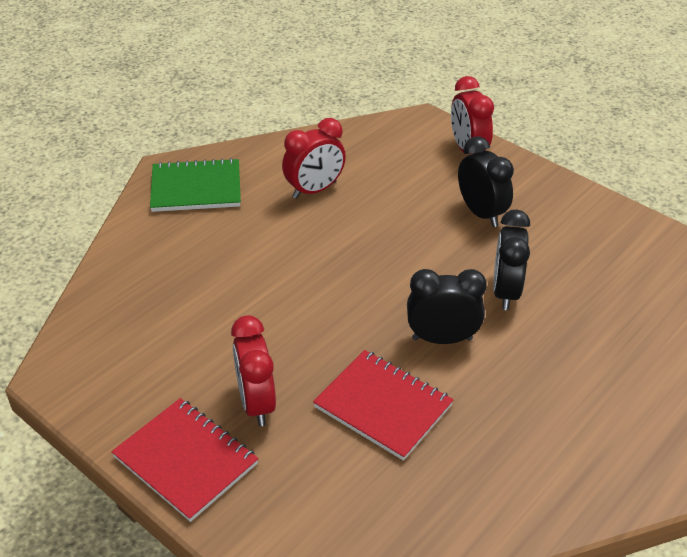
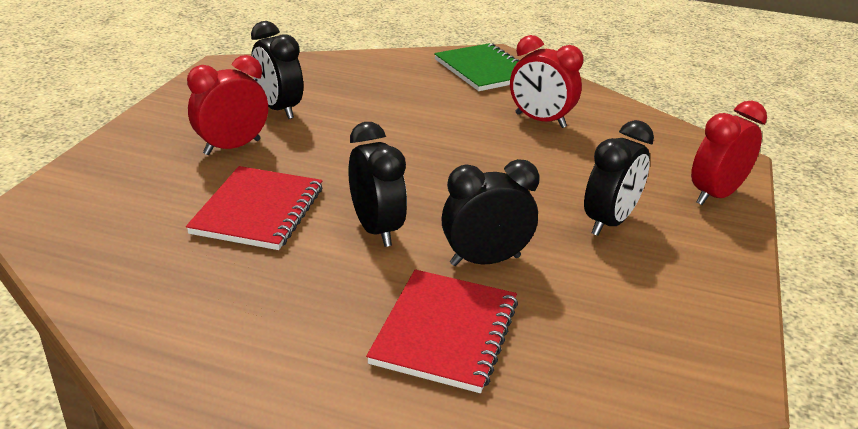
camera: 65 degrees right, 10 degrees down
red notebook [111,398,259,522] -> red notebook moved to [366,269,518,393]
none -> black clock [251,21,303,119]

